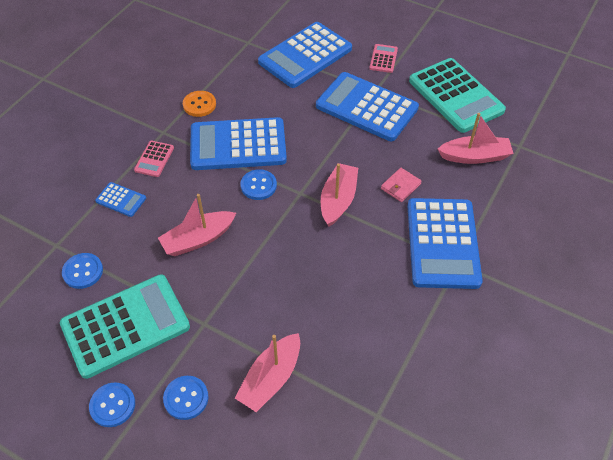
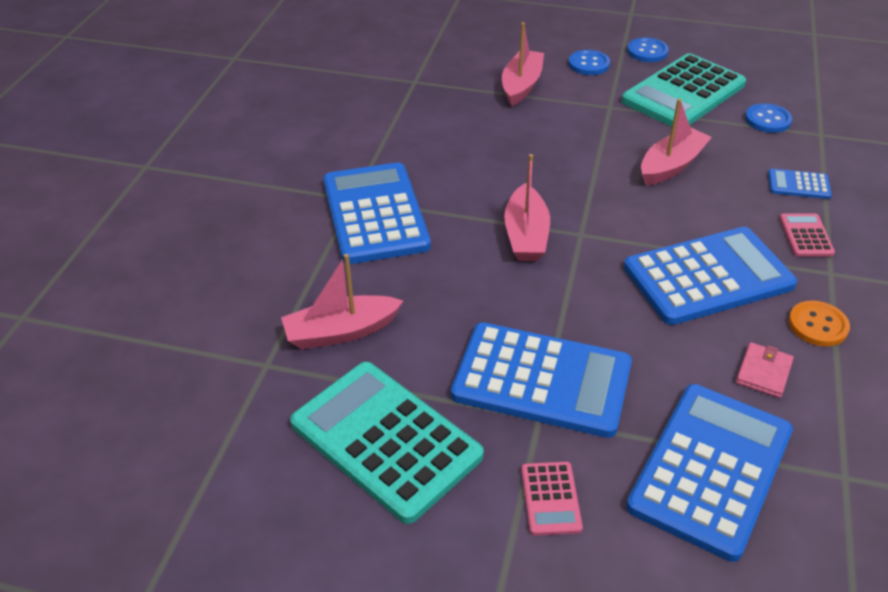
camera: 165 degrees right, 10 degrees down
blue button [241,169,277,200] -> none
pink wallet [381,168,422,202] -> pink wallet moved to [736,342,794,398]

